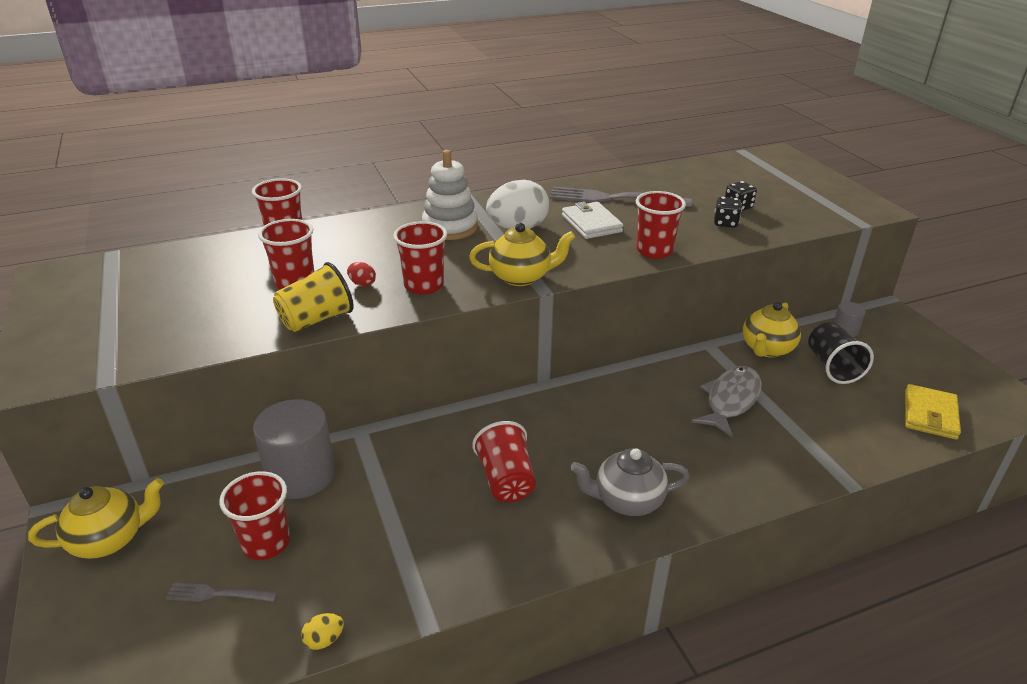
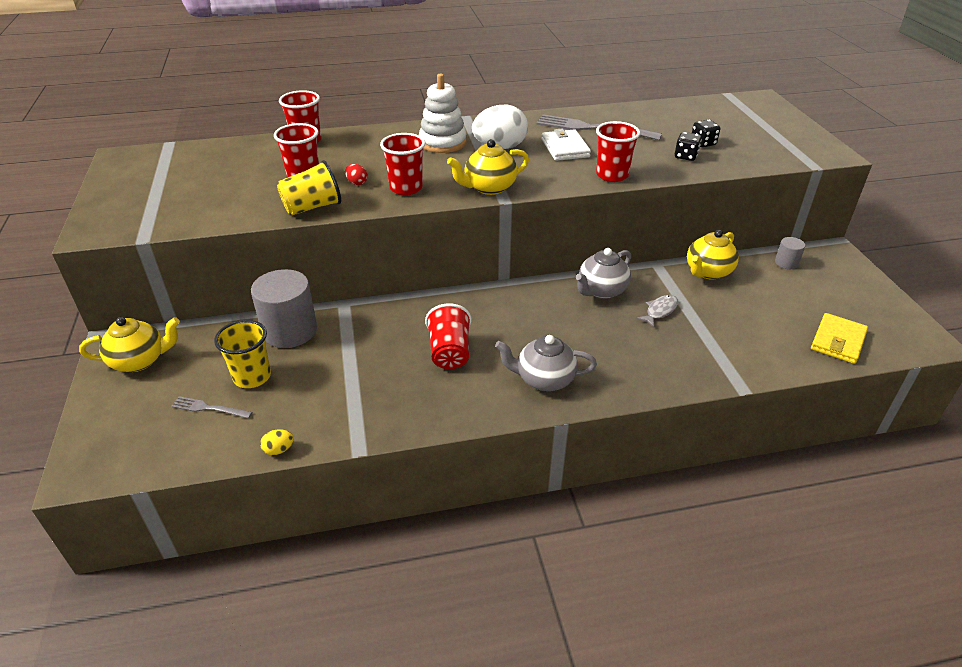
camera: 10 degrees right, 5 degrees up
red cup [219,471,290,560] -> yellow cup [214,320,271,388]
yellow teapot [469,223,575,286] -> yellow teapot turned 150 degrees clockwise [447,139,529,195]
grey fish [692,366,762,437] -> grey fish [636,295,678,327], size x0.58
black cup [808,322,874,384] -> none
none -> grey teapot [576,248,631,299]

